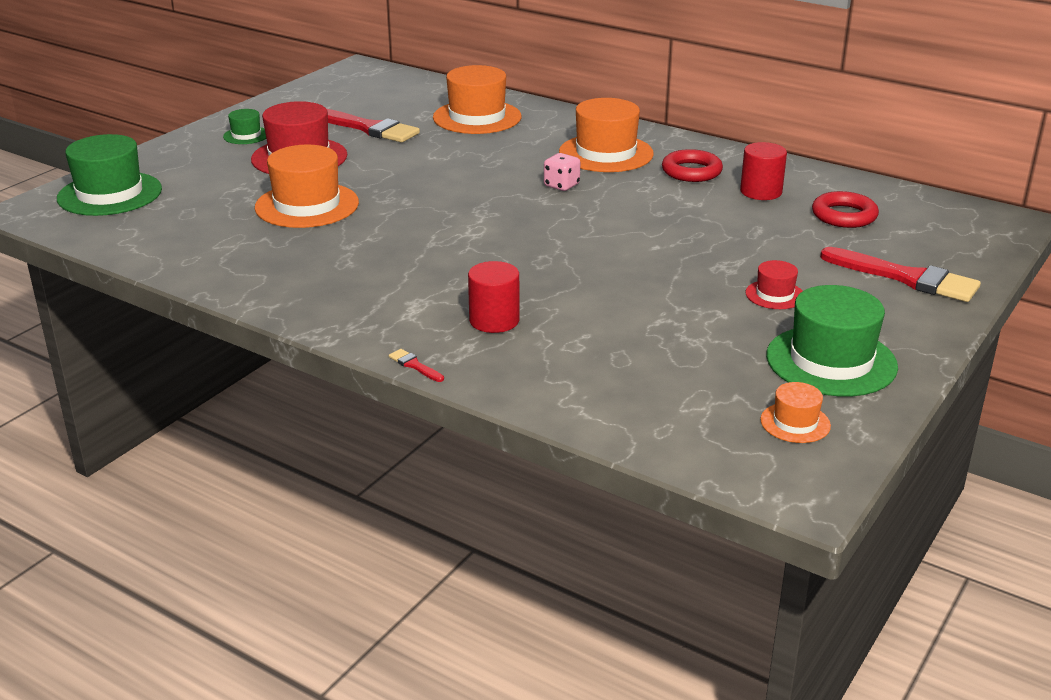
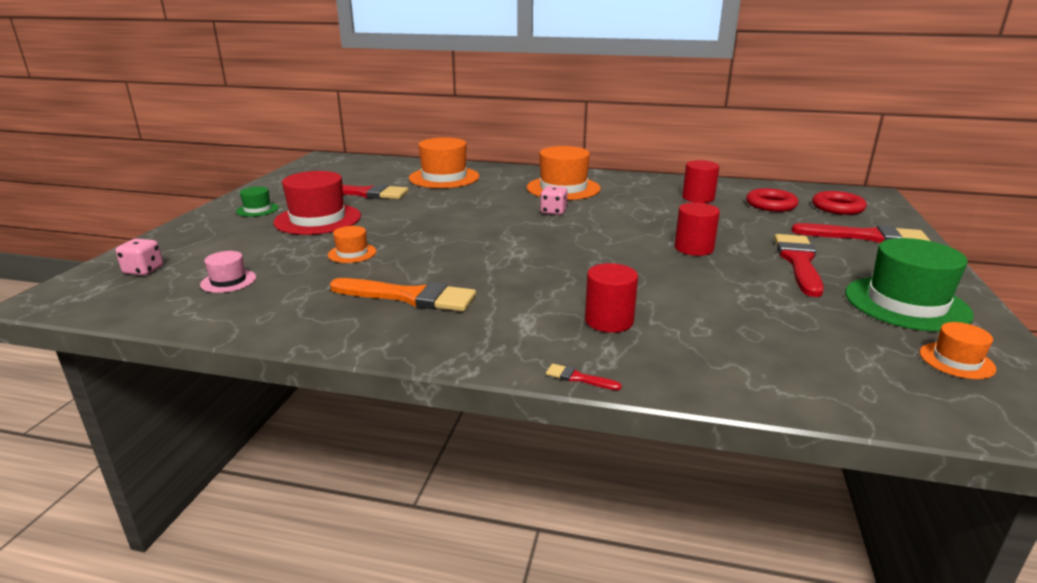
camera: 20 degrees left, 5 degrees down
green hat [57,134,162,216] -> pink dice [116,239,163,276]
orange hat [255,145,359,228] -> orange hat [328,226,377,263], size x0.50
red ring [662,149,723,182] -> red ring moved to [812,191,867,215]
red hat [745,260,802,309] -> red brush [774,234,824,297]
none -> pink hat [200,251,256,293]
none -> orange brush [330,278,476,312]
none -> red cylinder [675,202,720,256]

